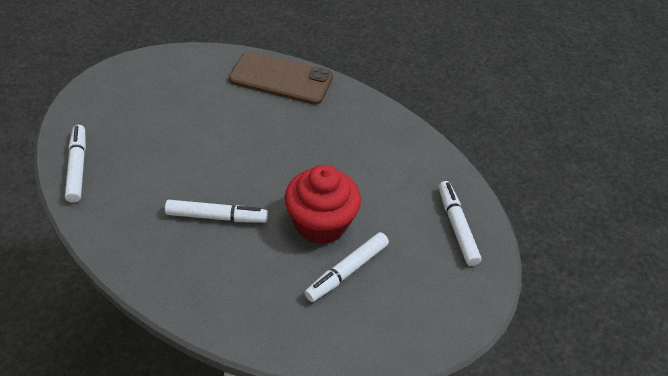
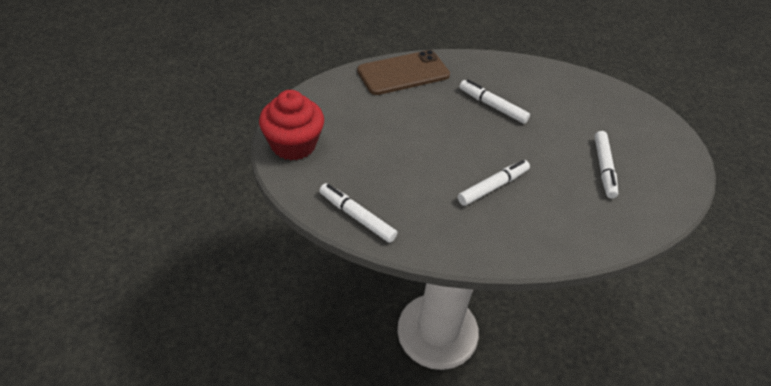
camera: 40 degrees left, 0 degrees up
red cupcake [284,165,361,244] -> red cupcake moved to [259,90,324,160]
white marker [439,181,481,266] -> white marker moved to [460,79,530,124]

